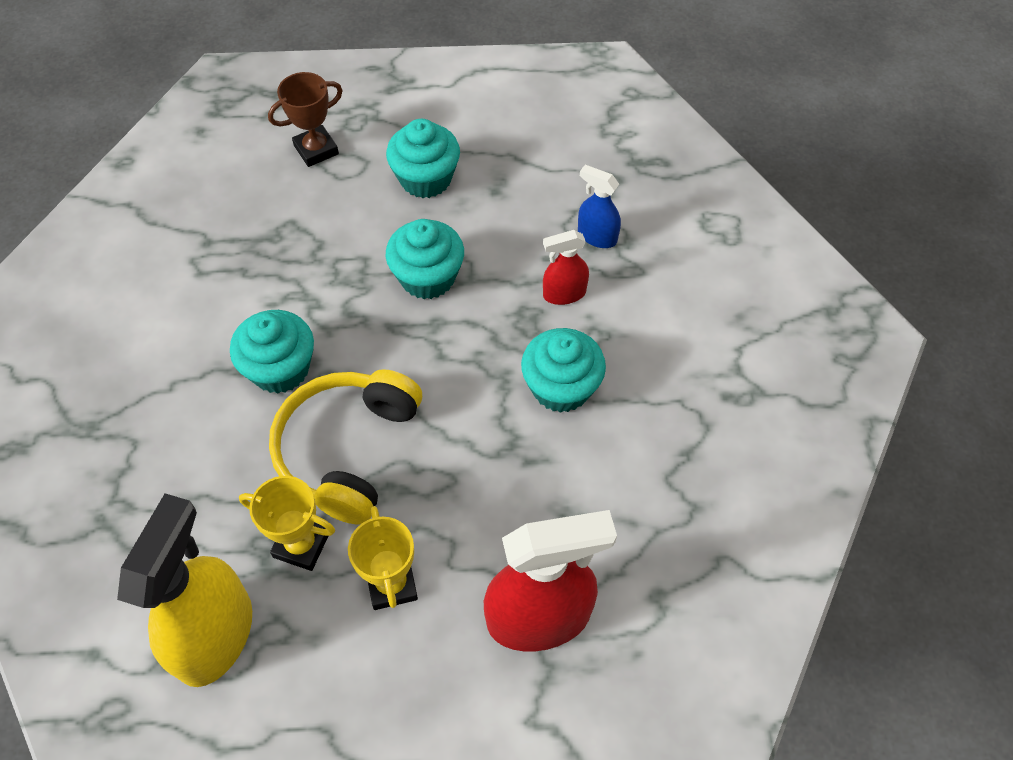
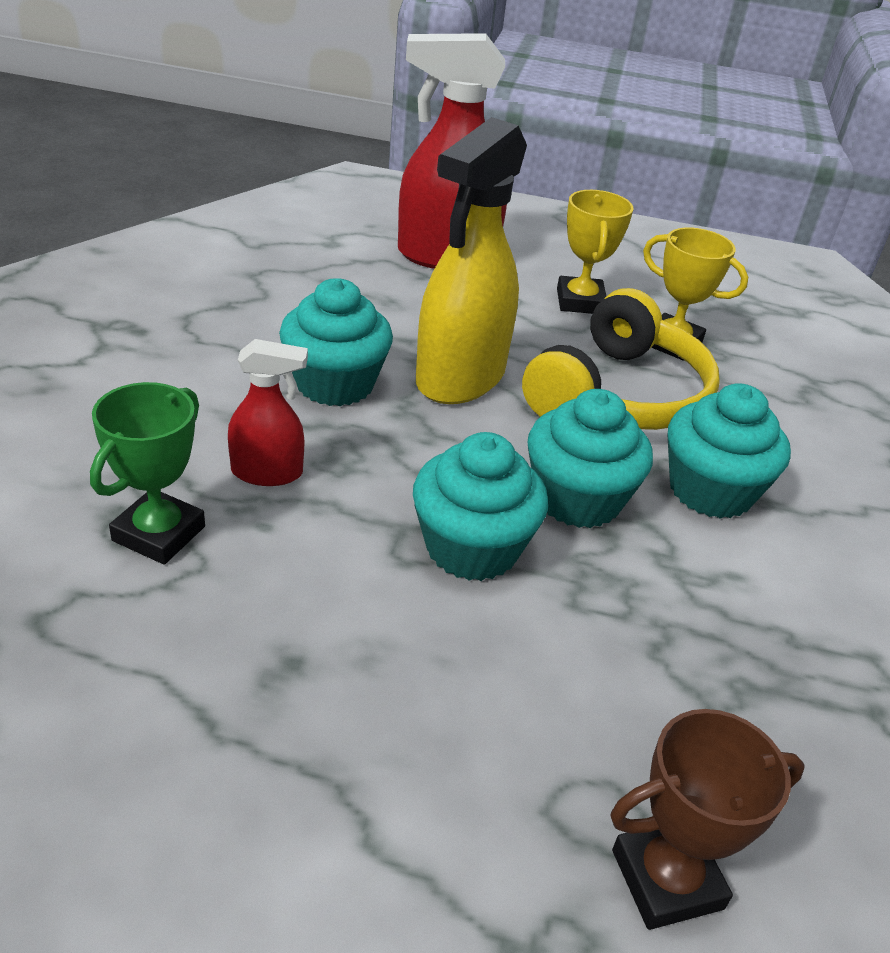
camera: 170 degrees left, 20 degrees down
yellow spray bottle [117,493,252,687] -> yellow spray bottle moved to [416,117,527,404]
turquoise cupcake [386,119,460,198] -> turquoise cupcake moved to [527,389,653,528]
blue spray bottle [578,165,621,248] -> green trophy [90,382,205,565]

